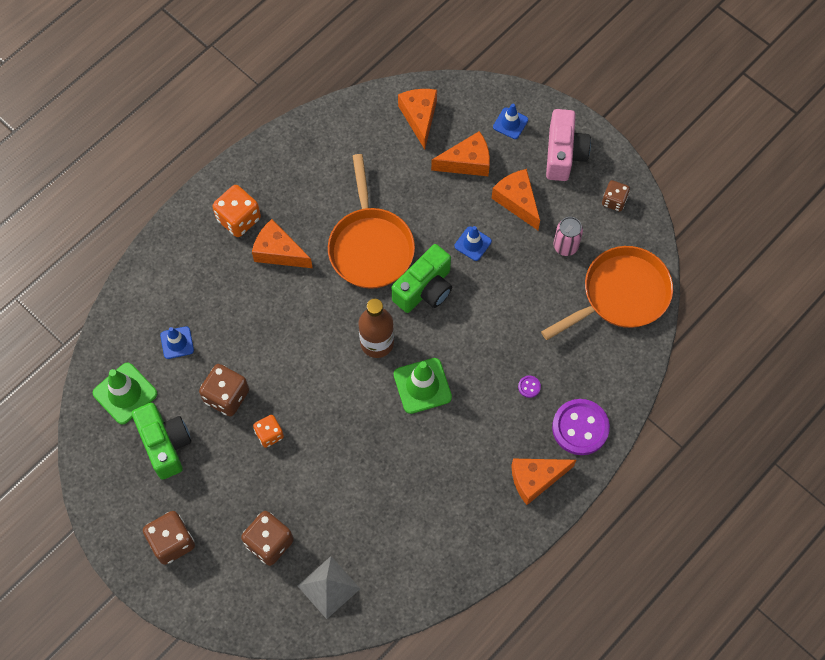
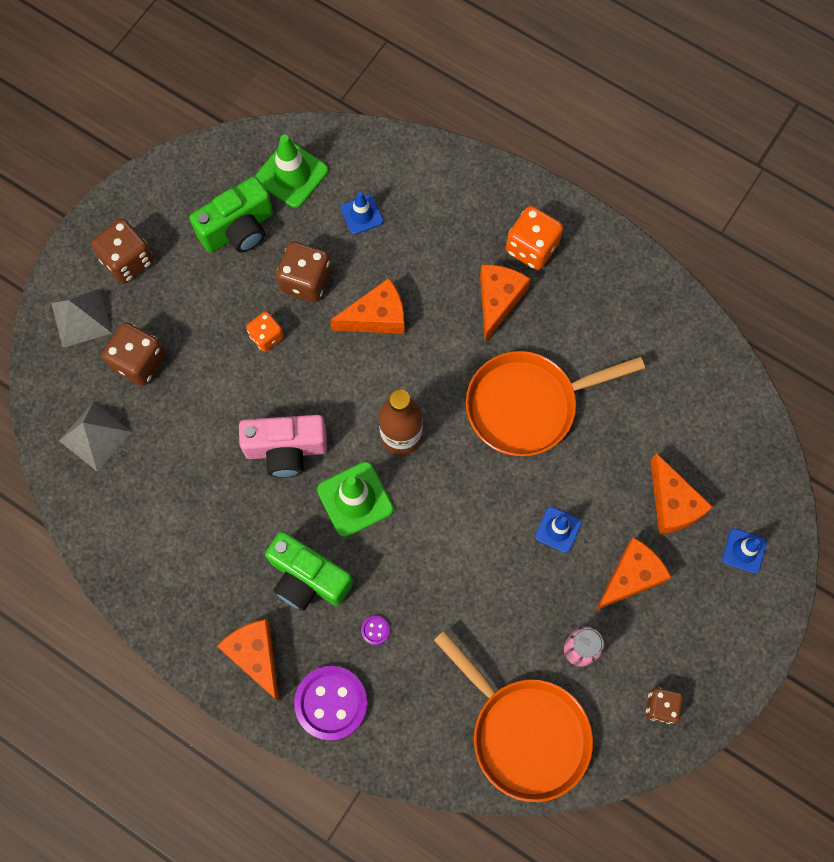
camera: 80 degrees right, 5 degrees up
green camera [392,244,452,313] -> green camera moved to [265,531,353,611]
orange cheese [398,89,437,150] -> orange cheese moved to [330,278,405,334]
pink camera [546,109,591,181] -> pink camera moved to [239,415,327,478]
none -> grey pyramid [51,289,112,348]

